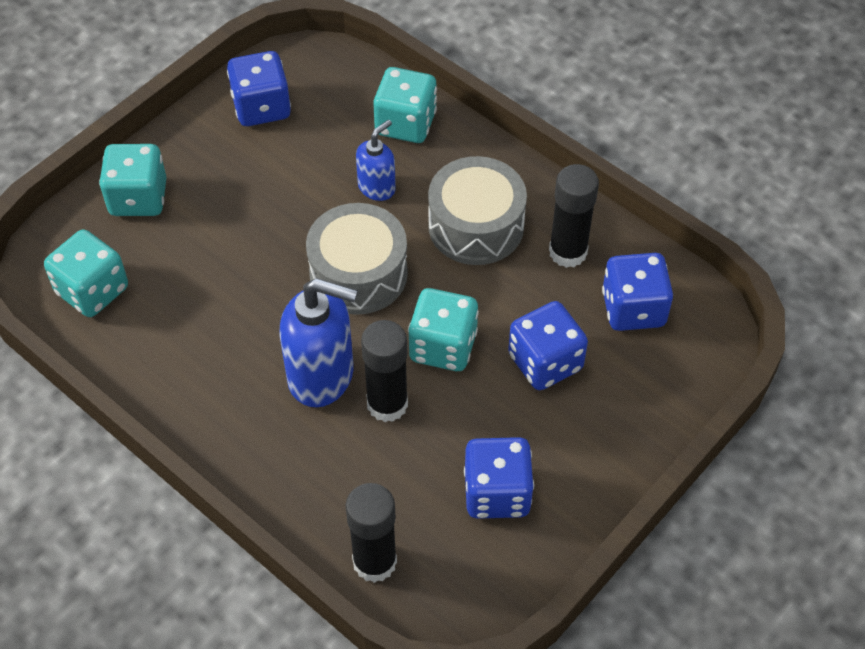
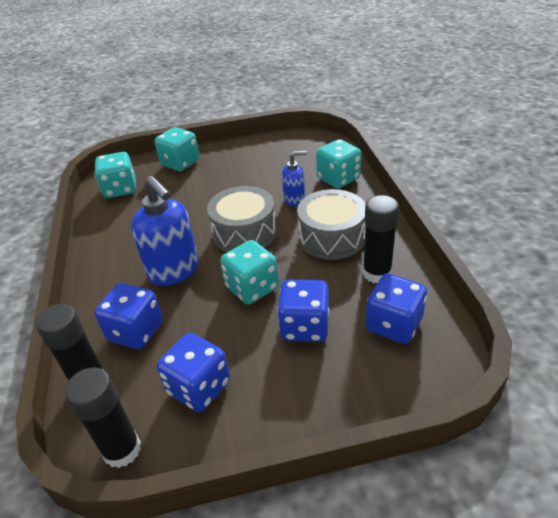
camera: 40 degrees right, 15 degrees down
blue dice [227,51,291,126] -> blue dice moved to [94,283,163,349]
black glue stick [361,320,408,422] -> black glue stick moved to [65,367,141,468]

